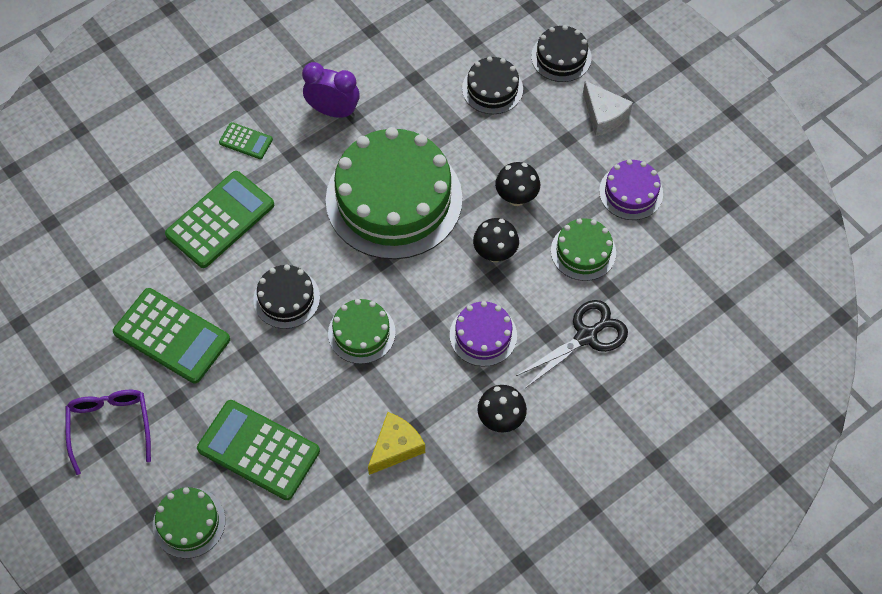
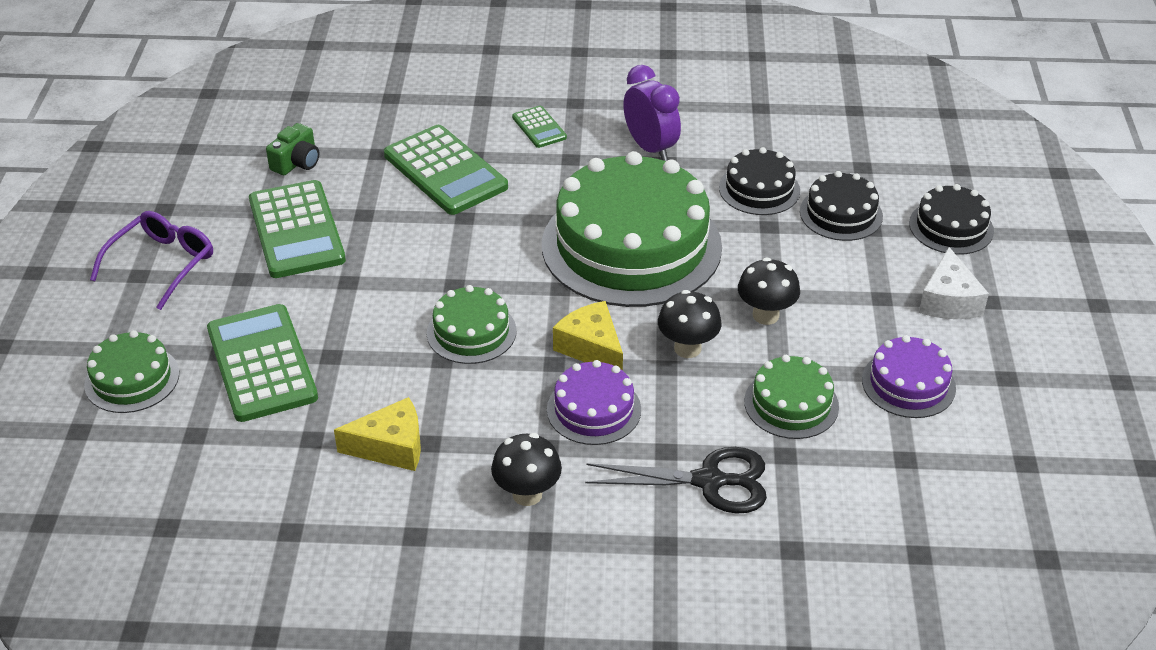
camera: 40 degrees right, 20 degrees down
green calculator [165,171,274,268] -> green calculator turned 60 degrees clockwise [384,125,508,215]
black cake [253,265,320,329] -> black cake moved to [719,147,800,215]
none -> green camera [266,123,319,175]
none -> yellow cheese [553,301,623,371]

